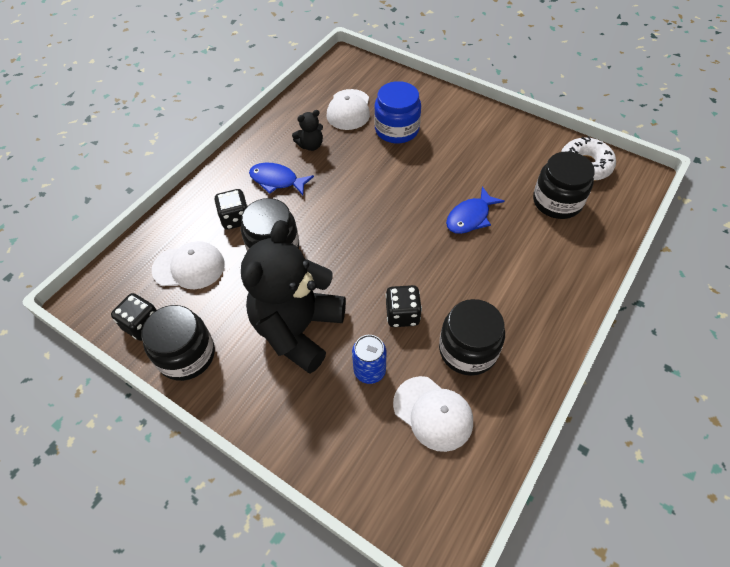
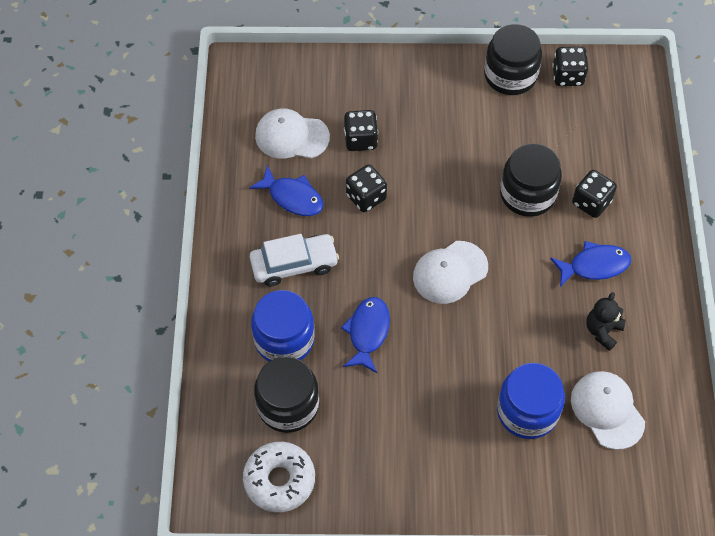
camera: 145 degrees right, 5 degrees up
white cap [152,241,225,289] -> white cap moved to [413,241,488,304]
black teddy bear [241,220,346,373] -> none
blue can [352,335,387,384] -> black dice [344,110,378,151]
black jar [439,299,505,376] -> blue fish [249,165,324,216]
none -> white car [250,234,339,287]
none -> blue jar [251,290,315,362]

